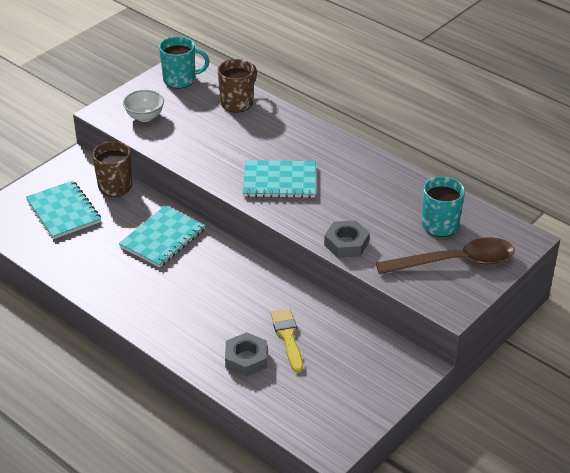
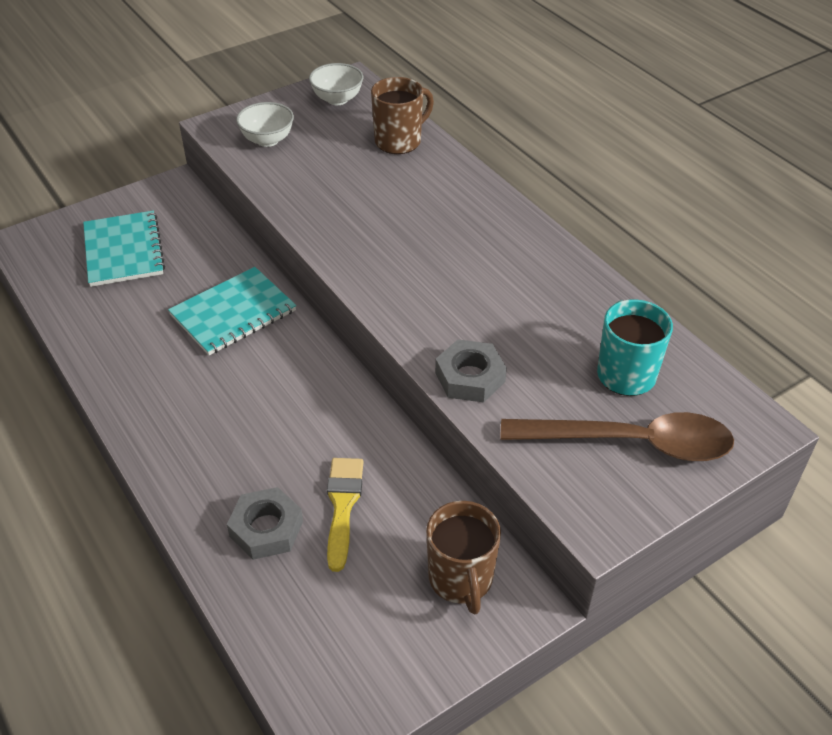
camera: 15 degrees right, 5 degrees up
brown mug [92,141,132,197] -> brown mug moved to [426,501,501,615]
turquoise mug [159,36,209,89] -> white bowl [309,63,363,105]
turquoise notebook [243,160,316,198] -> none

